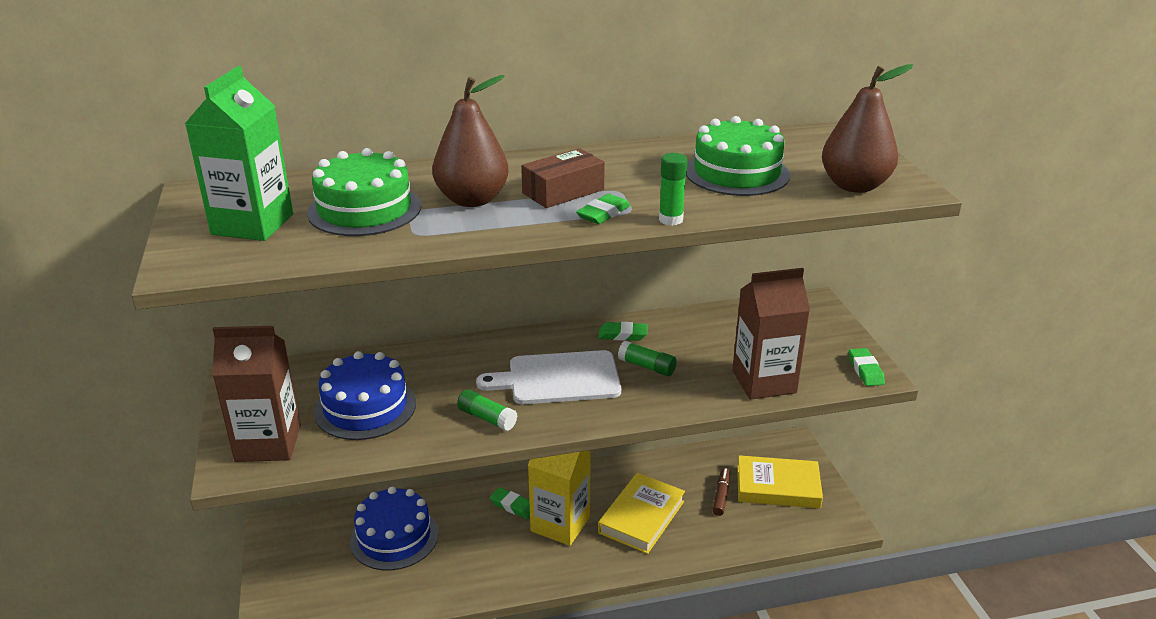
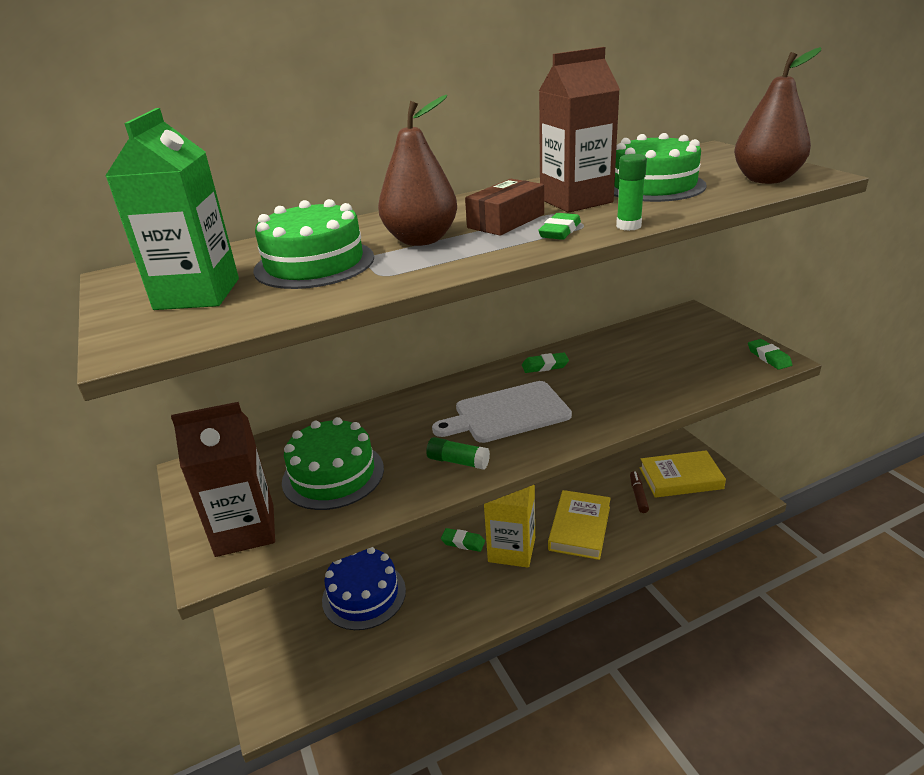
camera: 10 degrees left, 0 degrees up
blue cake [314,351,416,440] -> green cake [282,417,384,510]
green glue stick [618,341,677,376] -> none
brown carton [732,268,810,400] -> brown carton moved to [539,47,620,213]

